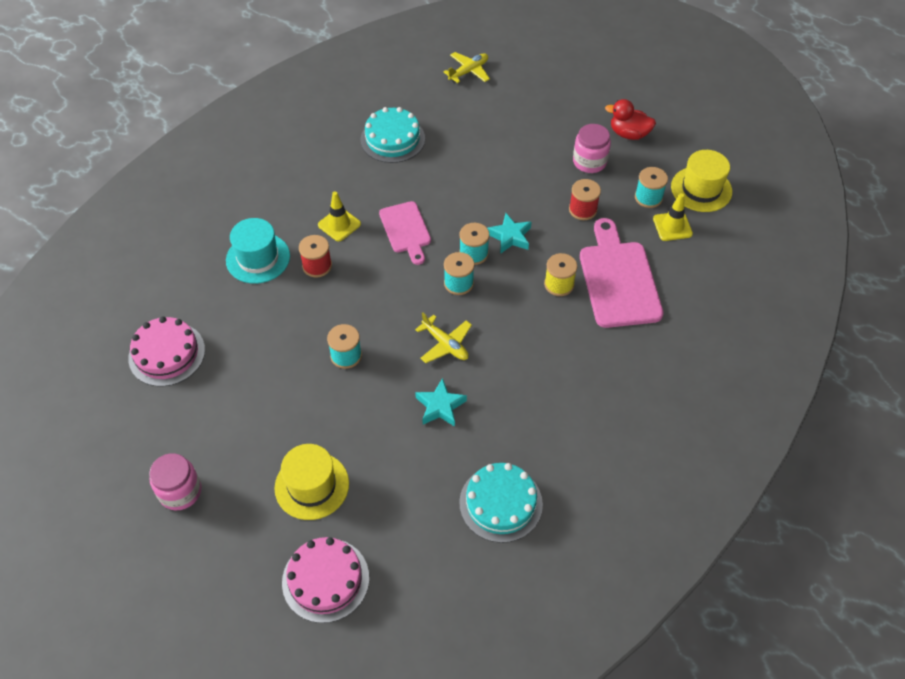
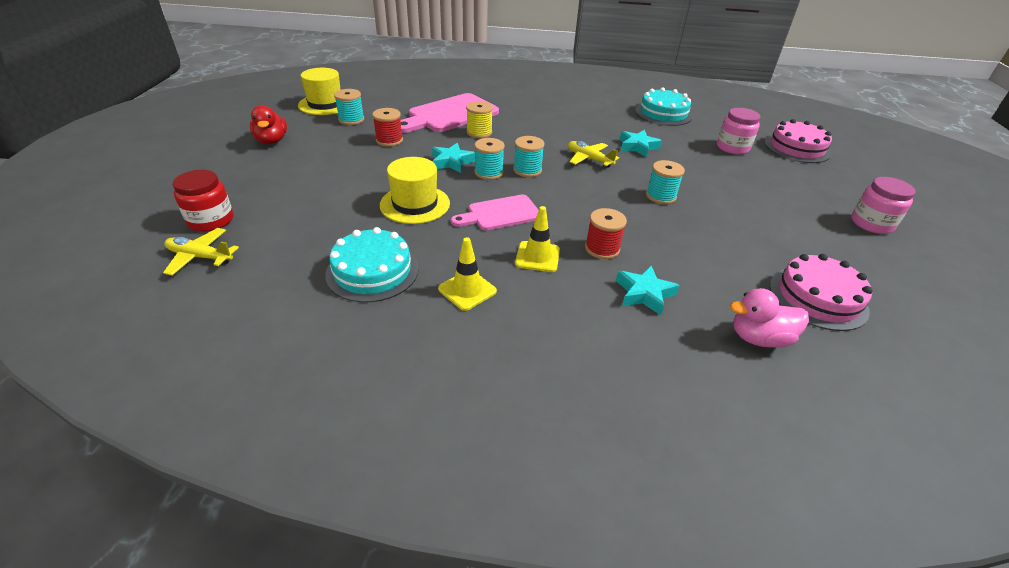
camera: 125 degrees left, 15 degrees down
turquoise hat [226,218,290,284] -> turquoise star [616,266,680,315]
yellow hat [274,444,349,520] -> yellow hat moved to [380,157,450,224]
pink cutting board [379,201,431,265] -> pink cutting board turned 150 degrees counterclockwise [451,195,539,230]
yellow plane [415,312,472,363] -> yellow plane turned 60 degrees counterclockwise [568,141,619,168]
pink jar [573,124,611,173] -> pink jar moved to [717,108,760,155]
yellow traffic cone [653,193,693,241] -> yellow traffic cone moved to [438,237,497,311]
none -> red jar [173,170,234,232]
none -> pink duck [730,288,809,348]

